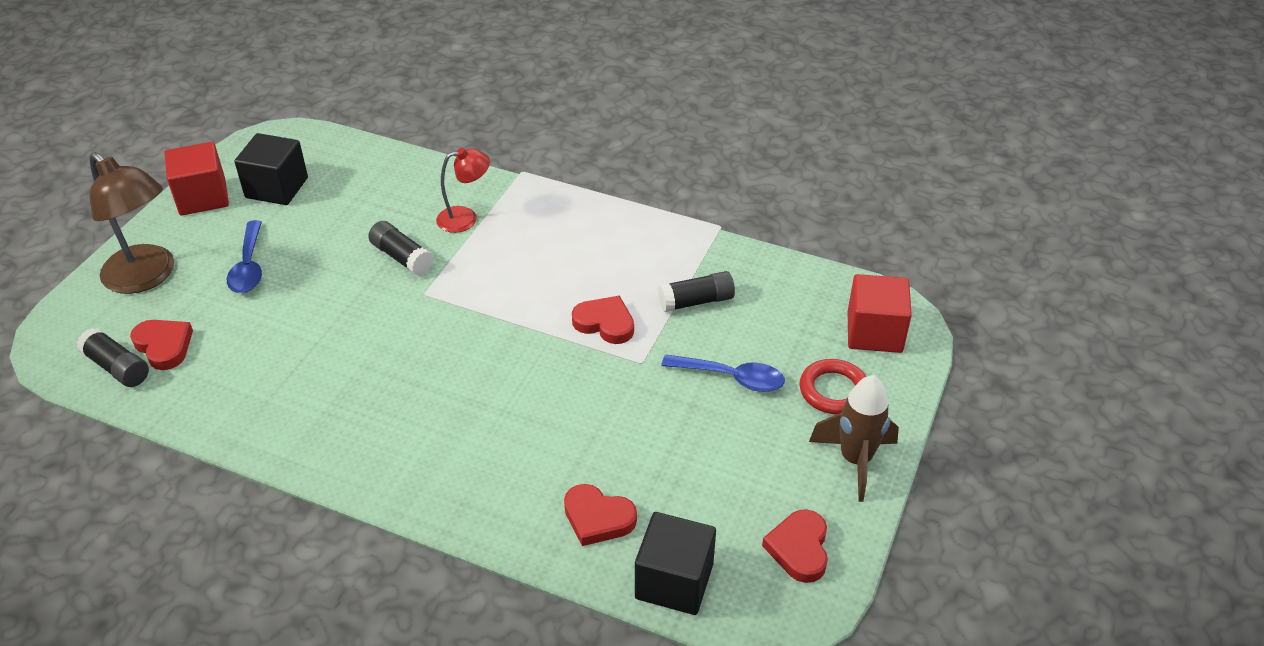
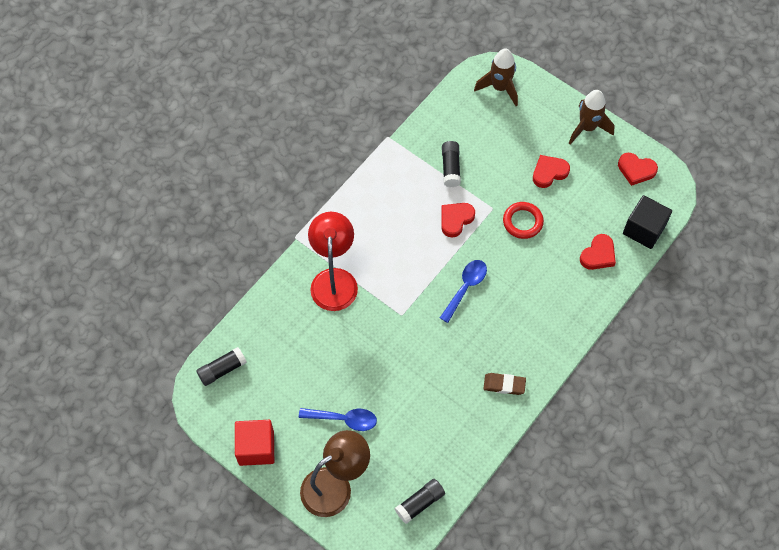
camera: 75 degrees left, 20 degrees up
red heart [130,320,193,370] -> red heart moved to [533,155,570,188]
black cube [234,133,308,205] -> none
black glue stick [368,221,433,276] -> black glue stick moved to [196,347,247,386]
red lamp [436,148,490,233] -> red lamp [308,212,358,311], size x1.71
blue spoon [661,354,785,392] -> blue spoon moved to [440,260,487,323]
red ring [800,359,866,414] -> red ring moved to [503,202,544,239]
red cube [848,274,912,353] -> brown rocket [474,49,518,106]
none -> brown eraser [483,373,526,395]

